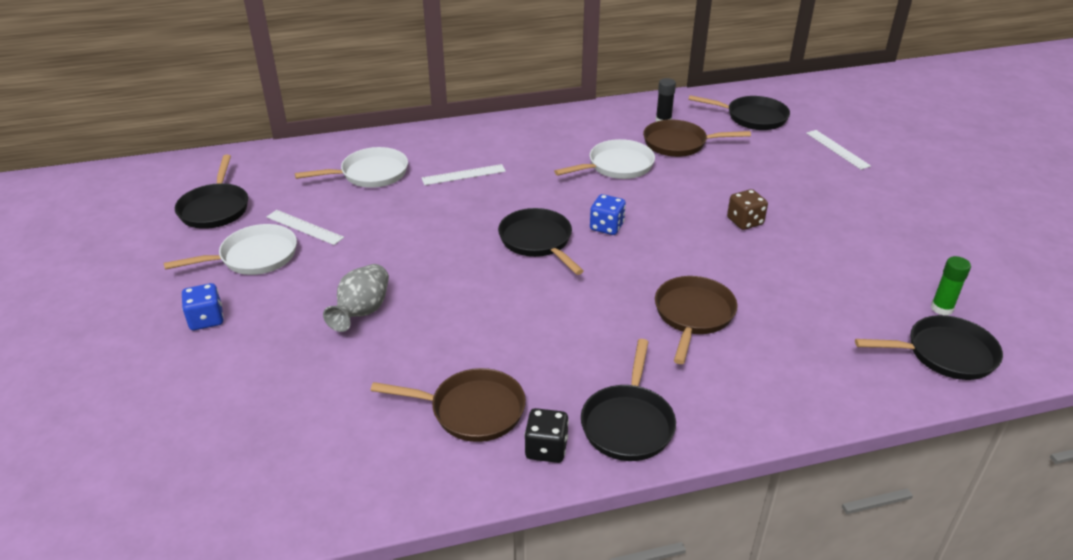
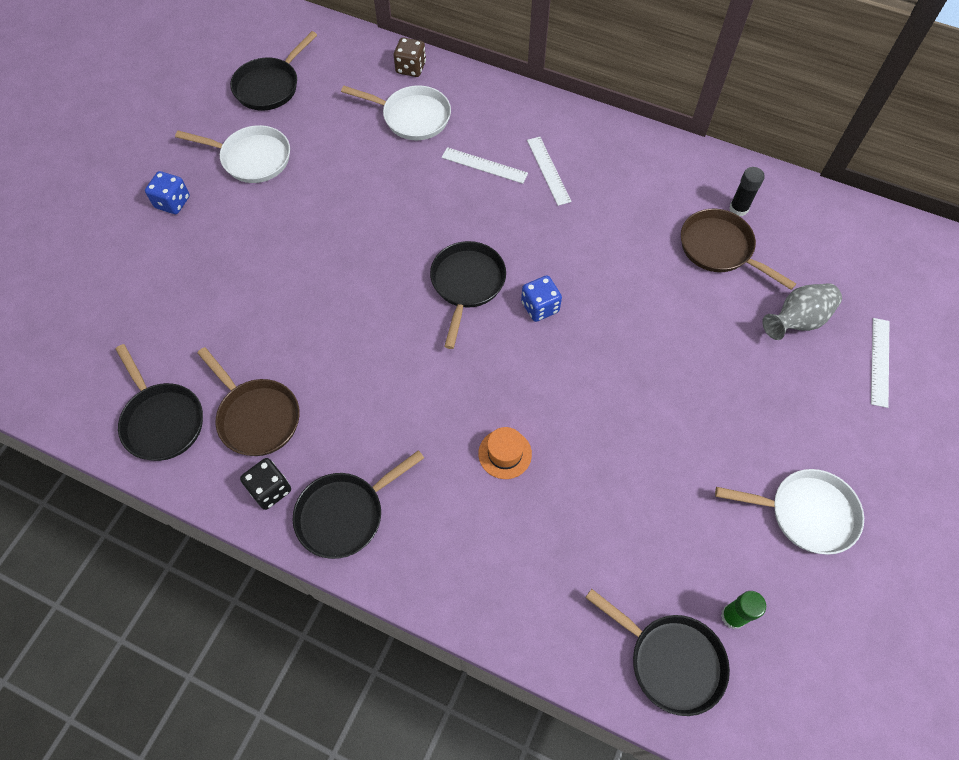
camera: 40 degrees right, 25 degrees up
white ruler [267,210,344,245] -> white ruler moved to [527,137,572,206]
grey vase [323,264,389,332] -> grey vase moved to [762,283,842,340]
white pan [554,139,655,179] -> white pan moved to [715,469,864,555]
brown pan [655,276,738,364] -> orange hat [478,427,532,479]
black pan [688,95,790,130] -> black pan moved to [116,344,203,461]
brown dice [727,189,768,230] -> brown dice moved to [394,37,426,77]

